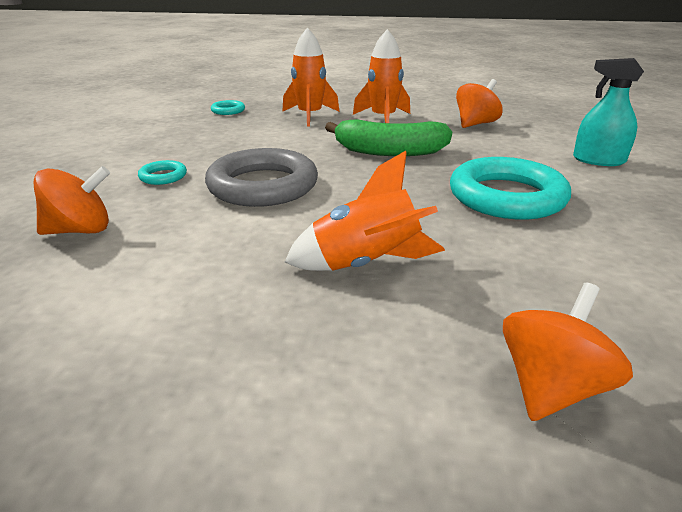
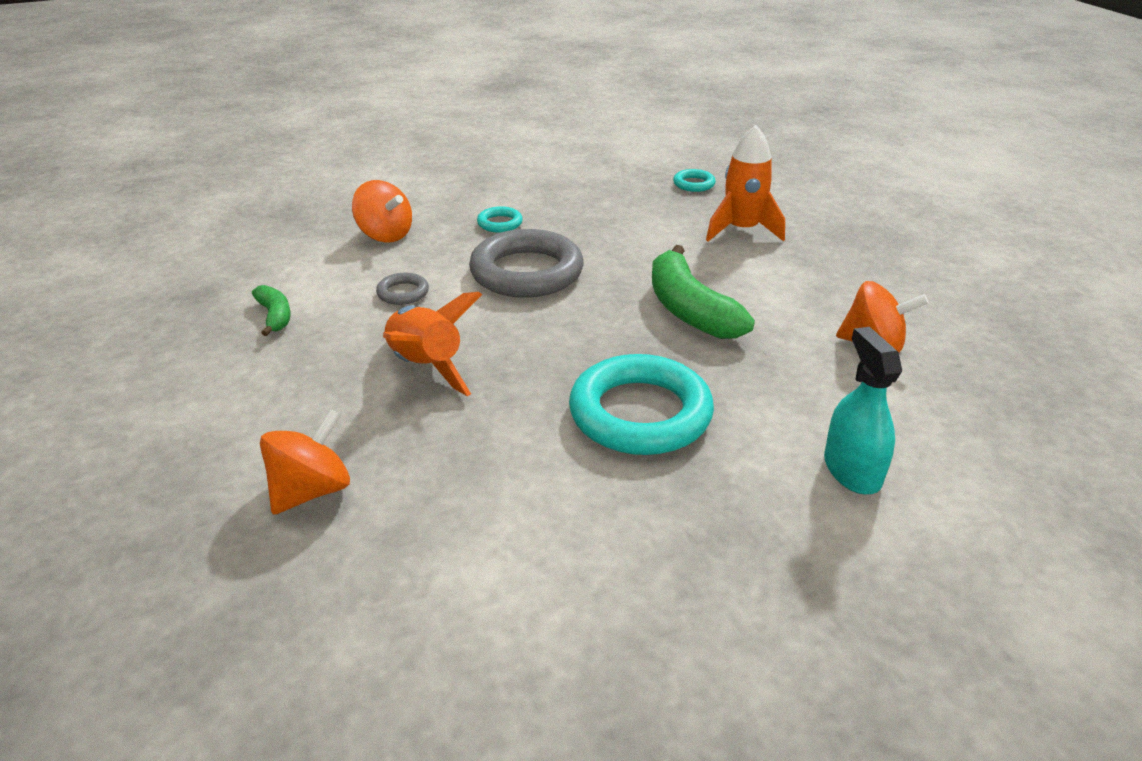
camera: 60 degrees right, 5 degrees up
orange rocket [353,29,410,123] -> none
orange spinning top [503,283,633,421] -> orange spinning top turned 60 degrees counterclockwise [260,409,350,515]
none -> green banana [252,285,291,336]
none -> grey ring [376,273,429,305]

